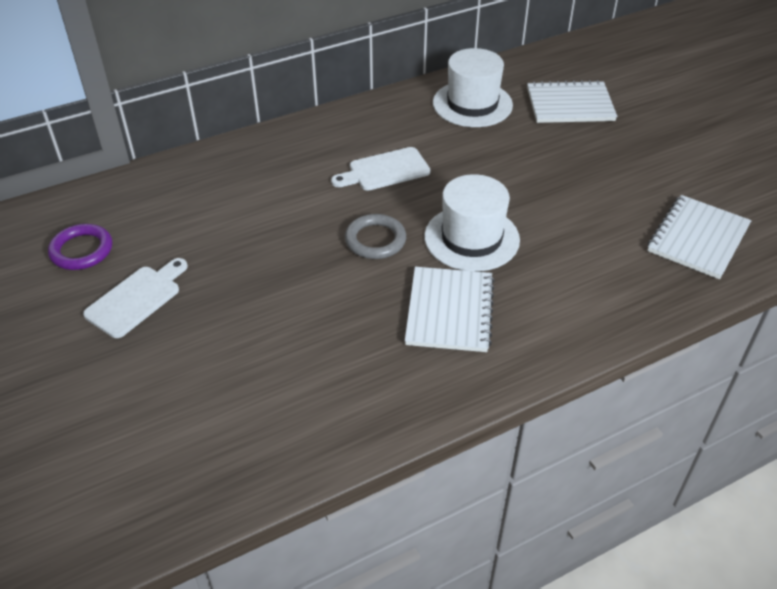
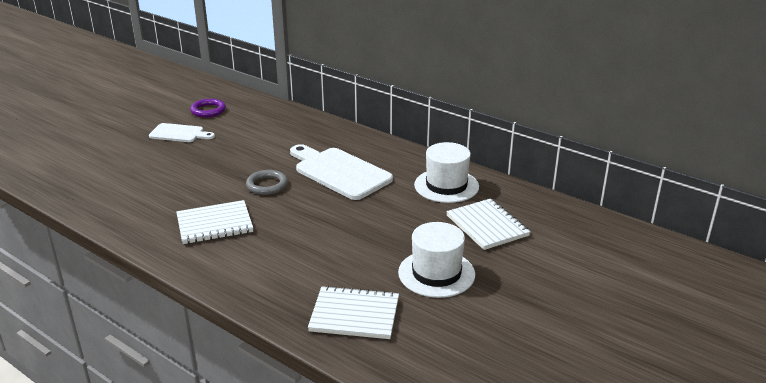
camera: 65 degrees right, 15 degrees down
white cutting board [331,147,430,191] -> white cutting board [290,144,393,200], size x1.71
white hat [424,174,520,271] -> white hat moved to [398,222,475,298]

